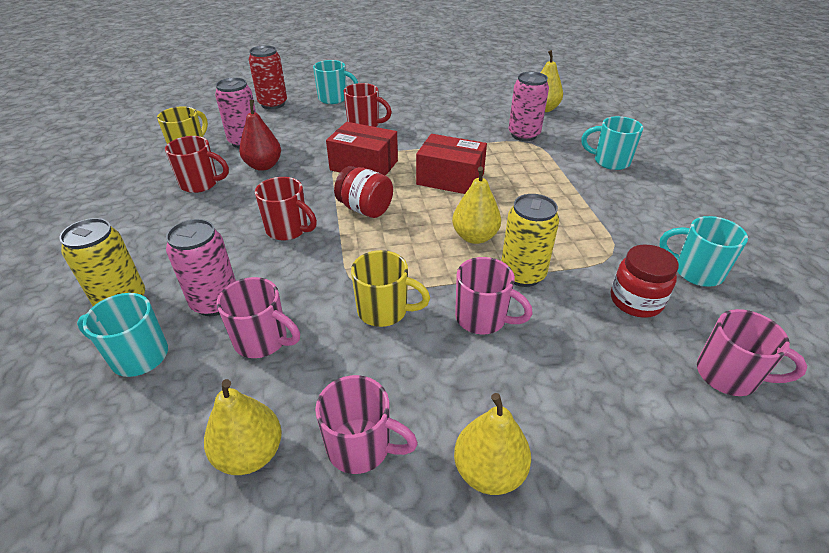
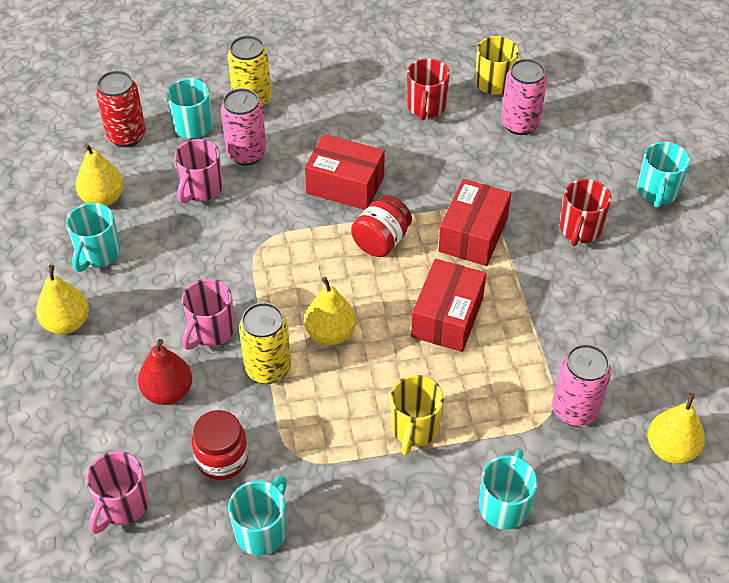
camera: 90 degrees right, 10 degrees up
red pear [239,100,281,171] -> red pear moved to [138,339,192,405]
red can [249,45,287,109] -> red can moved to [96,71,146,147]
red mug [255,177,317,240] -> red box [305,134,385,210]
pink mug [315,375,418,474] -> turquoise mug [66,203,120,272]
yellow mug [351,250,430,327] -> yellow mug moved to [390,375,444,455]

